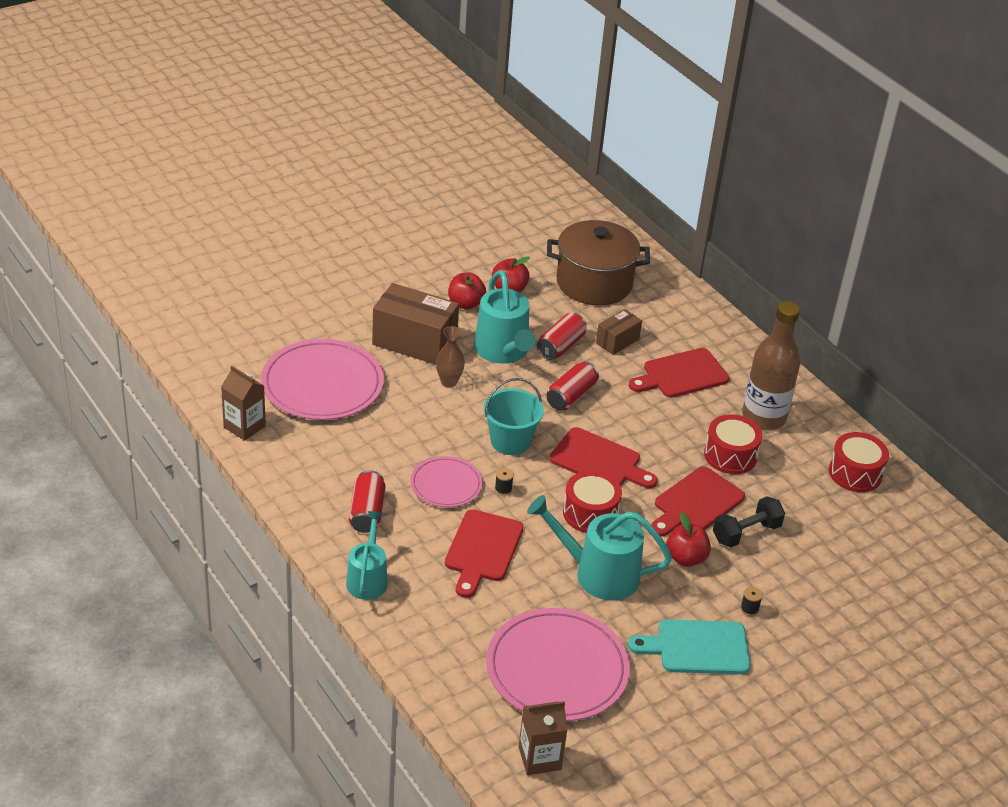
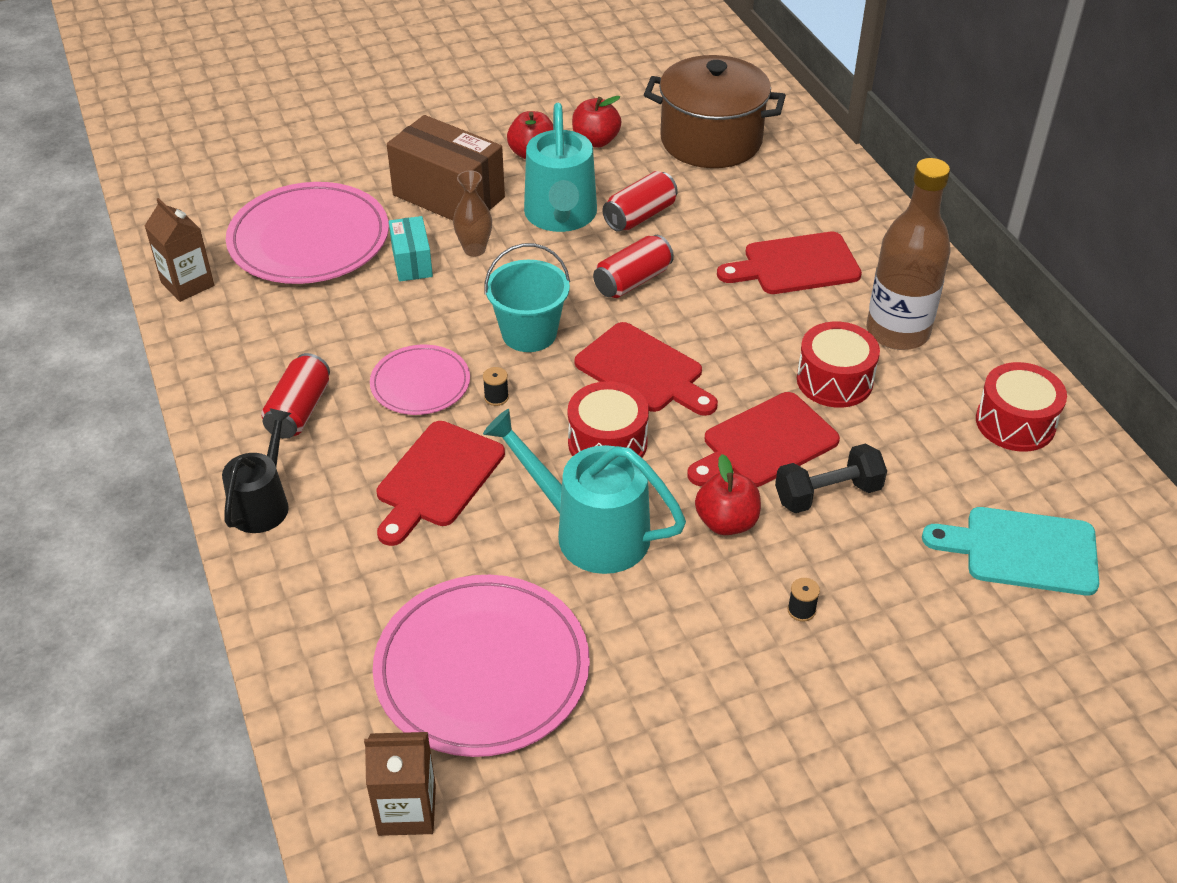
camera: 15 degrees right, 5 degrees up
turquoise watering can [346,511,388,600] -> black watering can [222,408,291,533]
brown box [596,309,642,355] -> none
turquoise cutting board [628,619,751,674] -> turquoise cutting board moved to [922,507,1099,596]
none -> turquoise box [389,216,433,282]

